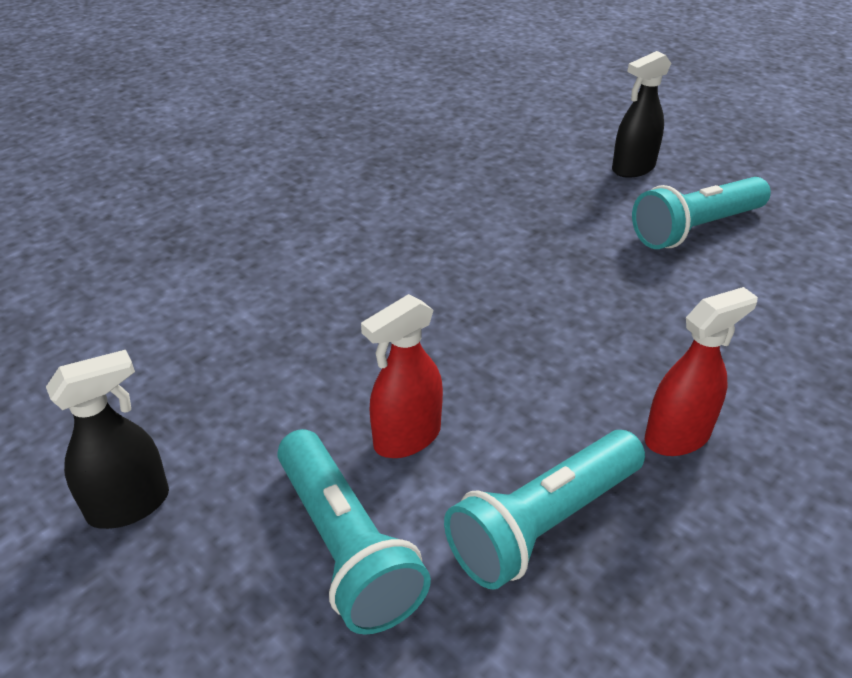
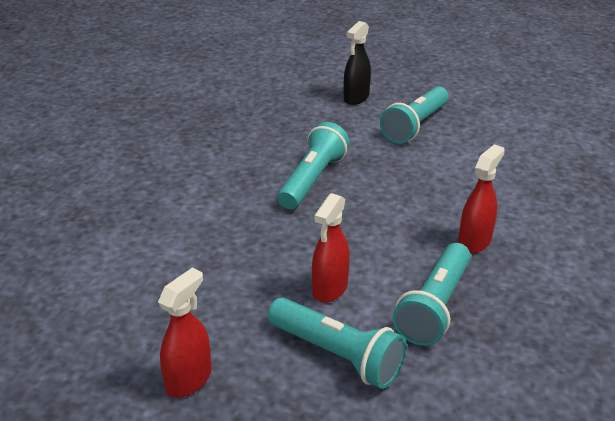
camera: 25 degrees left, 5 degrees down
black spray bottle [46,350,169,529] -> red spray bottle [158,268,211,398]
none -> turquoise flashlight [278,122,350,209]

